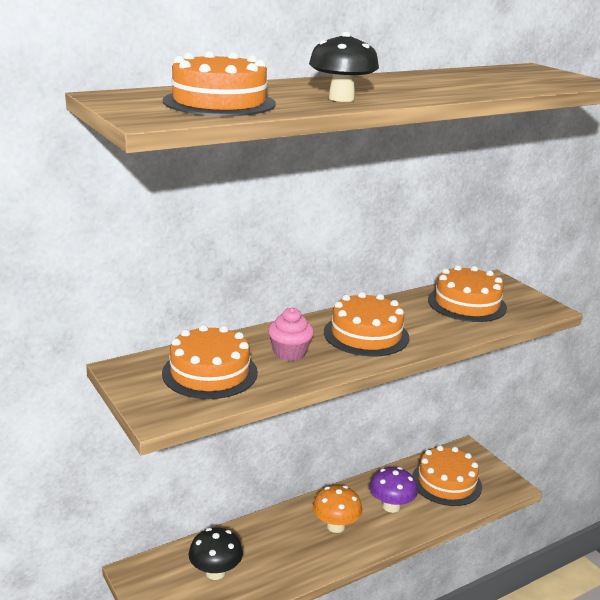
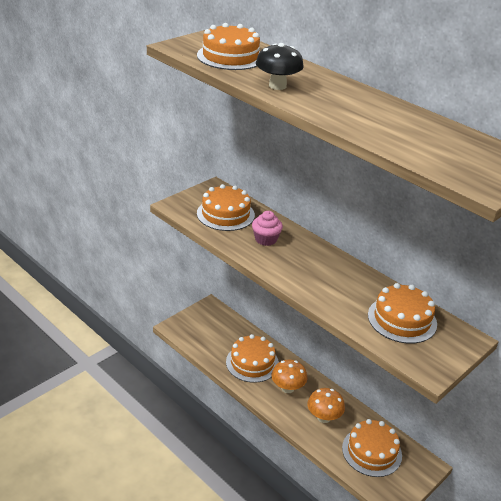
camera: 75 degrees right, 10 degrees up
black mushroom [189,527,243,580] -> none
orange cake [324,292,409,357] -> orange cake moved to [226,334,279,383]
purple mushroom [370,467,418,513] -> orange mushroom [308,388,345,423]

